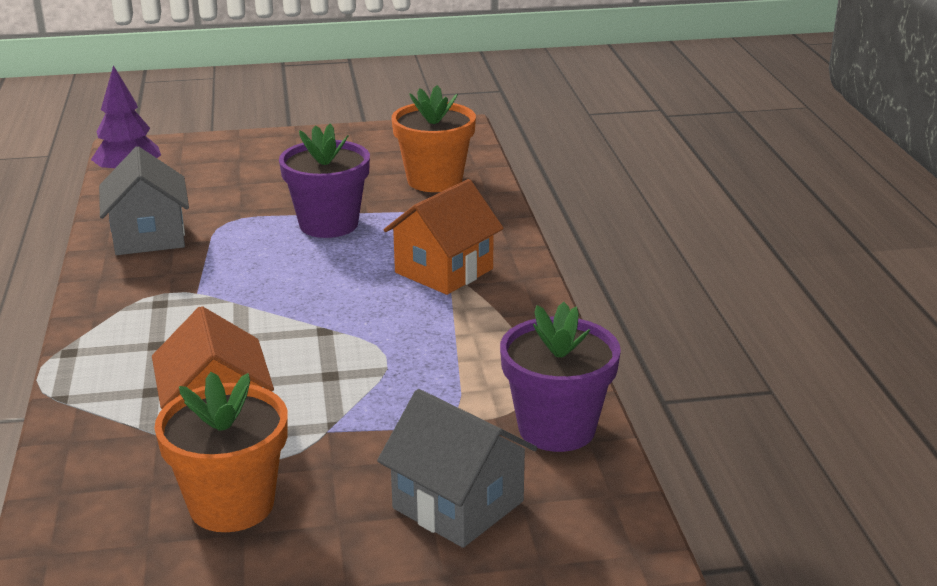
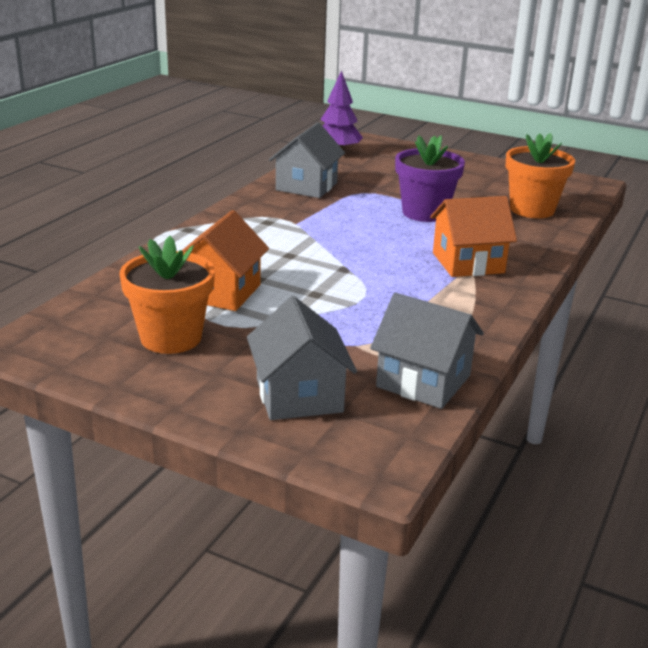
camera: 35 degrees right, 0 degrees up
purple flower pot [500,302,621,452] -> grey house [370,293,484,409]

